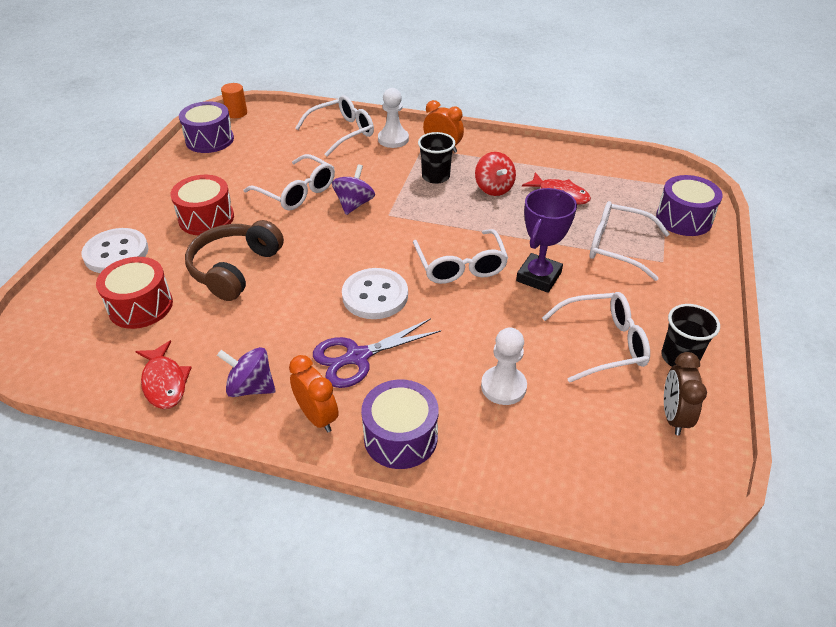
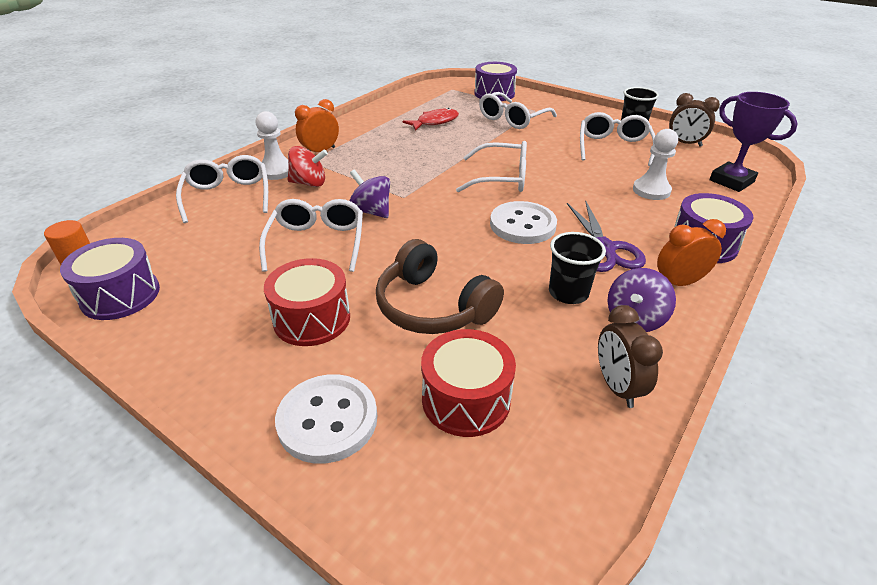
camera: 70 degrees left, 5 degrees down
red fish [135,340,192,409] -> brown clock [598,305,663,408]
white glasses [244,154,335,210] -> white glasses turned 60 degrees counterclockwise [259,199,363,272]
black cup [418,132,455,184] -> black cup moved to [549,232,606,304]
red spinning top [475,152,516,196] -> red spinning top moved to [288,146,328,187]
purple trophy [516,188,577,293] -> purple trophy moved to [709,92,798,192]

